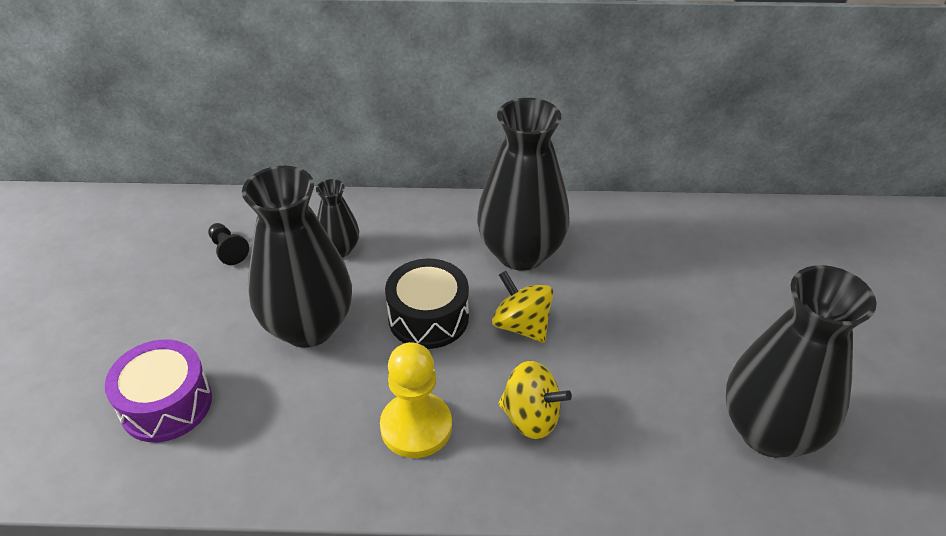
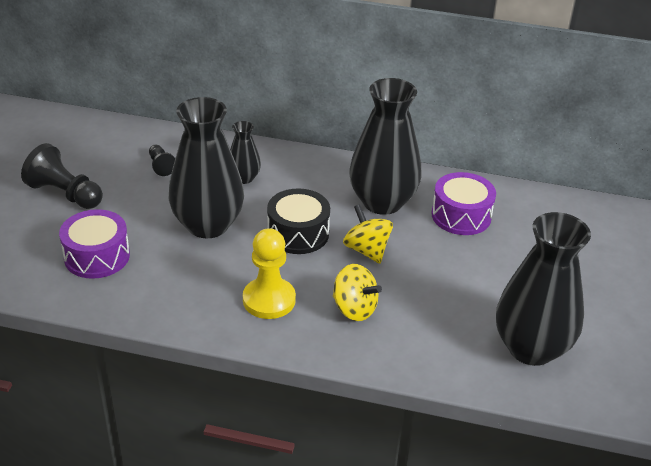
camera: 10 degrees right, 5 degrees down
none -> black pawn [21,143,103,209]
none -> purple drum [432,172,496,235]

